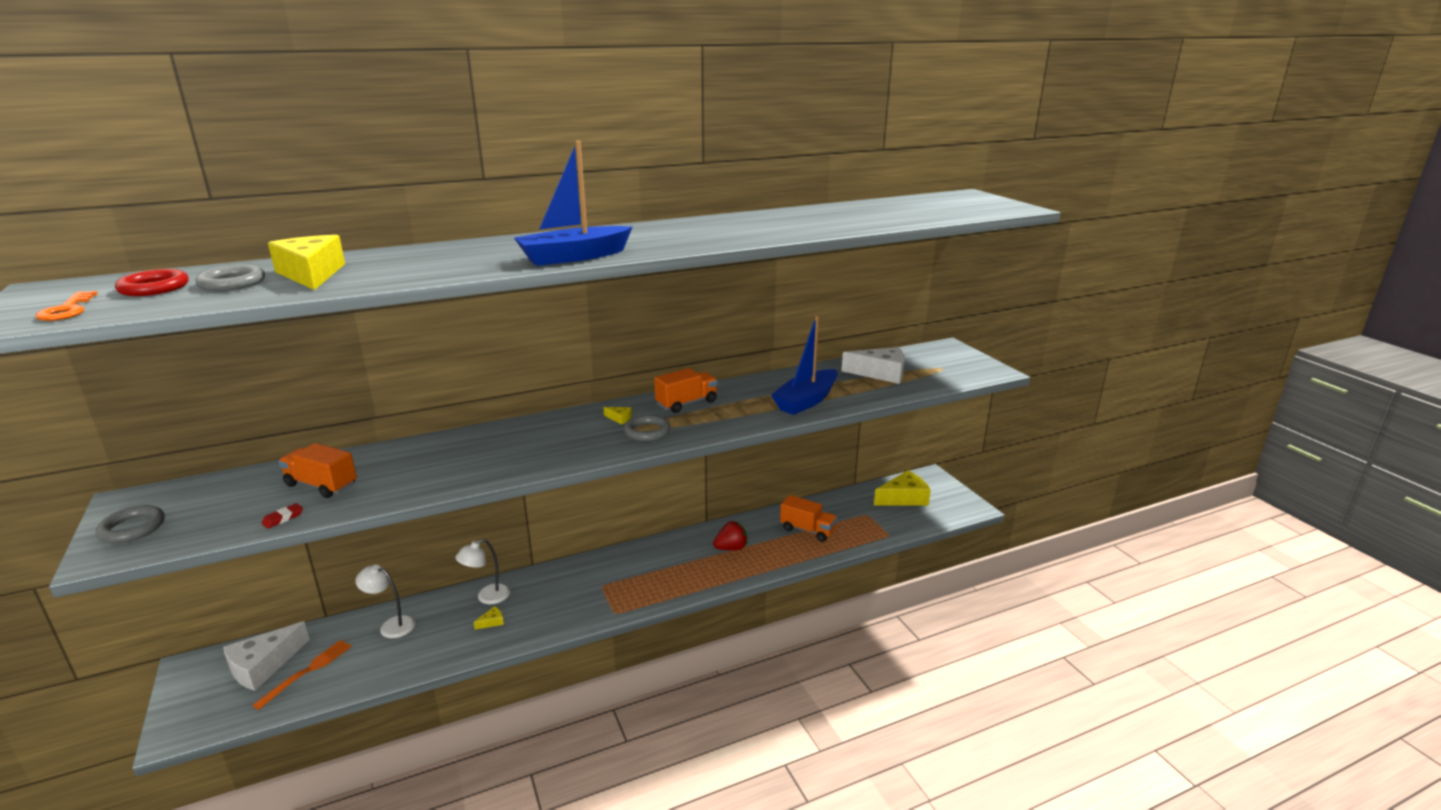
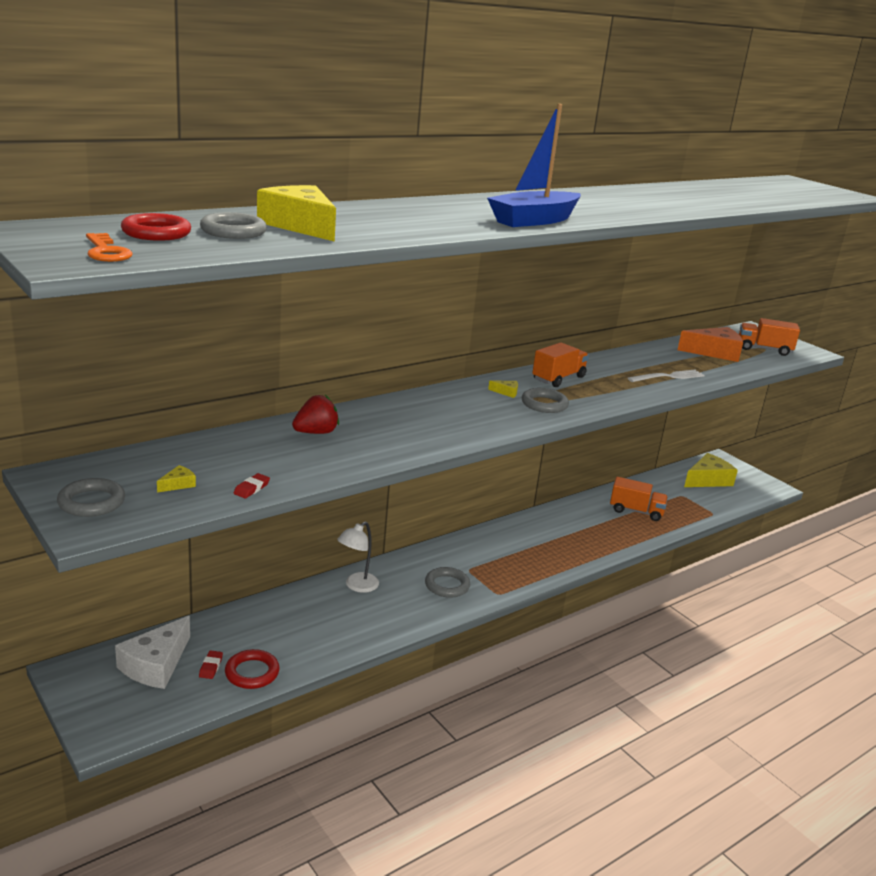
camera: 15 degrees left, 0 degrees up
orange fork [252,640,352,710] -> red eraser [199,650,223,679]
orange truck [278,443,357,498] -> orange truck moved to [739,318,800,356]
white lamp [355,565,415,638] -> none
yellow cheese [473,606,504,630] -> yellow cheese moved to [157,465,196,492]
red strawberry [713,521,748,550] -> red strawberry moved to [292,395,339,434]
blue boat [771,315,838,415] -> white fork [628,369,705,382]
white cheese [842,347,905,384] -> orange cheese [678,327,743,362]
none -> red ring [225,649,280,689]
none -> grey ring [425,567,470,598]

